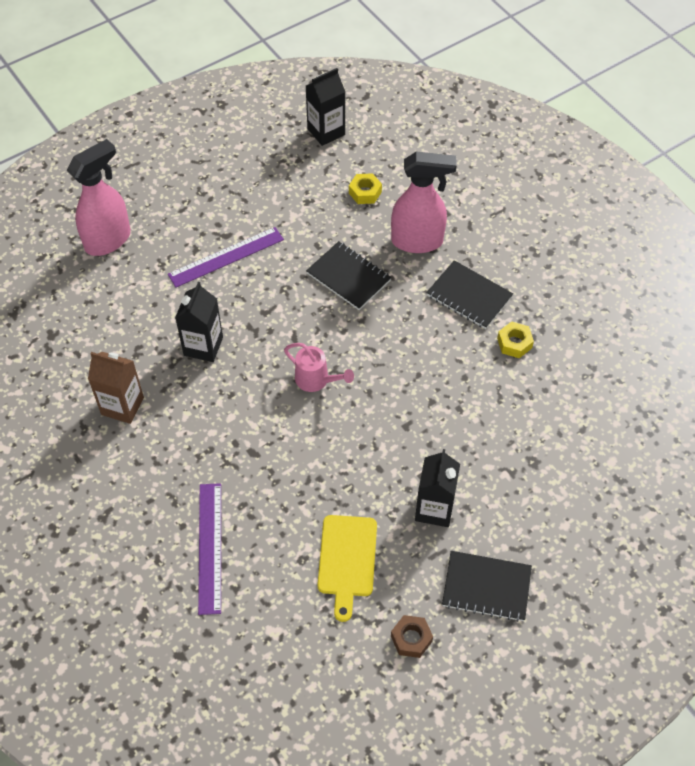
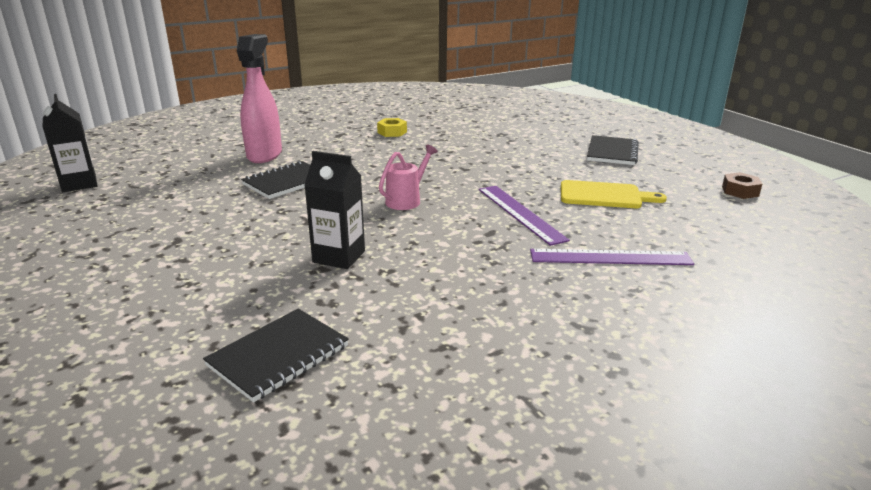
camera: 85 degrees left, 30 degrees down
pink spray bottle [67,139,131,256] -> none
brown carton [88,352,144,424] -> none
purple ruler [168,227,284,287] -> purple ruler moved to [479,186,570,246]
yellow nut [349,173,382,204] -> none
brown nut [391,615,433,658] -> brown nut moved to [722,172,762,199]
black carton [415,449,460,527] -> none
black notebook [426,260,513,329] -> black notebook moved to [203,308,349,403]

